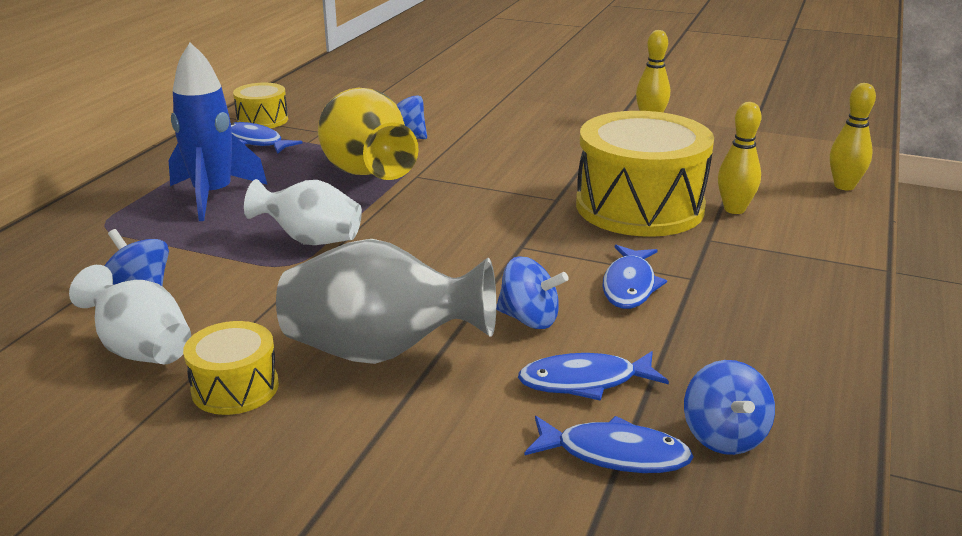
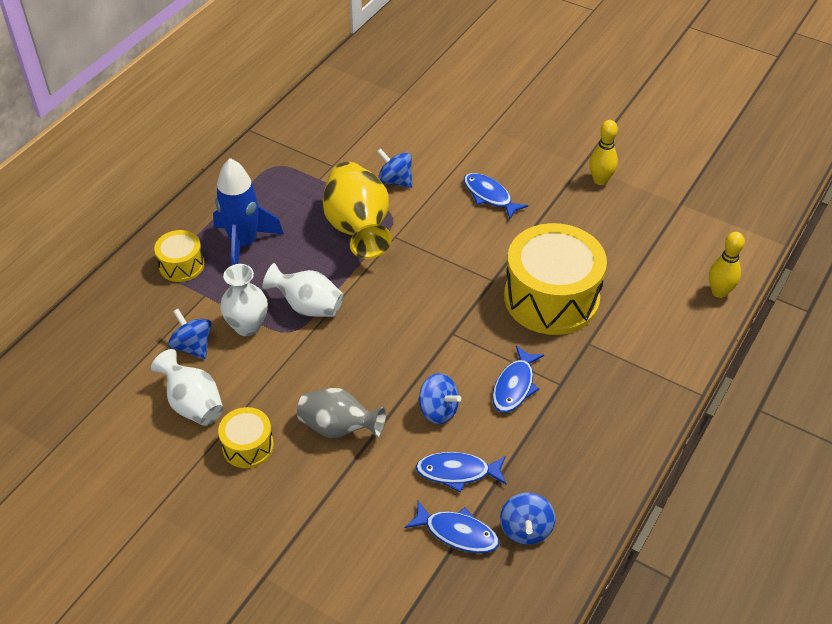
camera: 10 degrees right, 20 degrees up
blue fish [231,122,303,154] -> blue fish moved to [464,173,528,219]
yellow drum [233,83,288,128] -> yellow drum moved to [154,230,204,282]
grey vase [276,239,496,364] -> grey vase [297,388,386,438], size x0.65
yellow bowling pin [718,102,761,214] -> none
none -> white vase [220,264,268,336]

